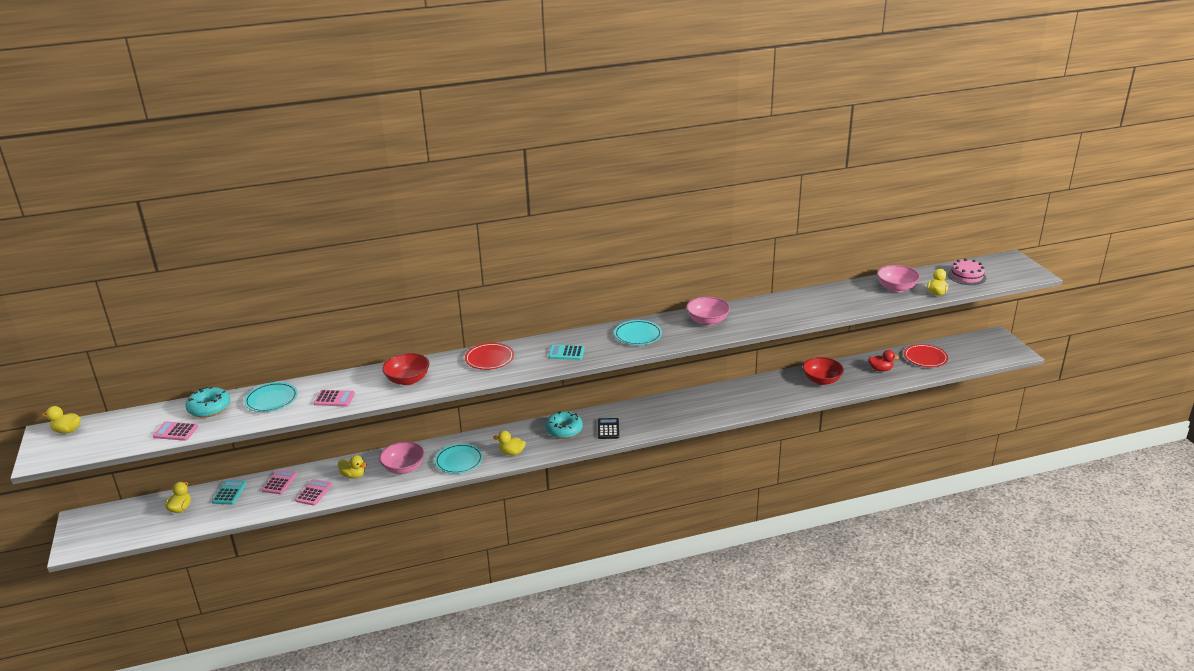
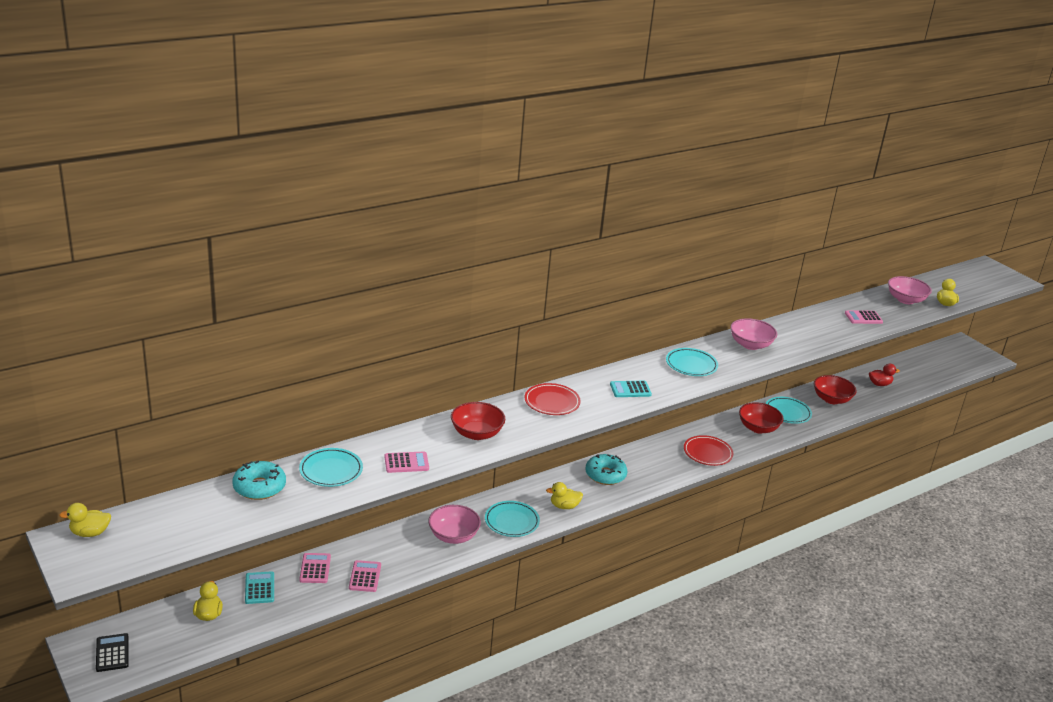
camera: 20 degrees left, 0 degrees up
pink calculator [153,421,198,441] -> pink calculator moved to [845,310,883,324]
yellow duck [338,455,367,479] -> none
black calculator [598,418,619,439] -> black calculator moved to [96,633,129,672]
red plate [904,344,948,367] -> red plate moved to [684,435,733,466]
pink cake [948,259,986,285] -> none
none -> red bowl [739,402,784,434]
none -> turquoise plate [766,397,812,424]

